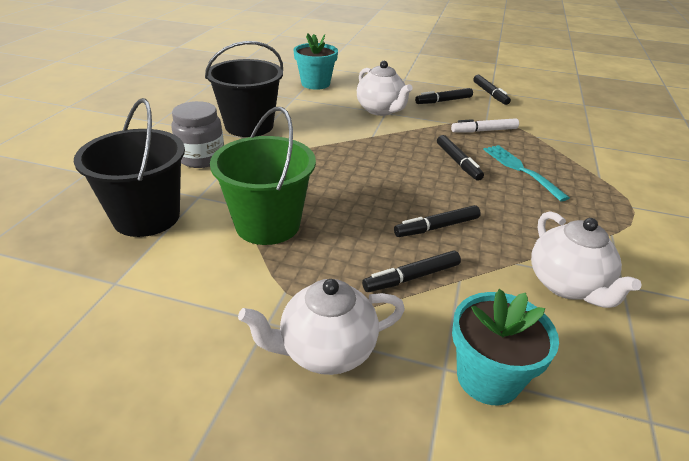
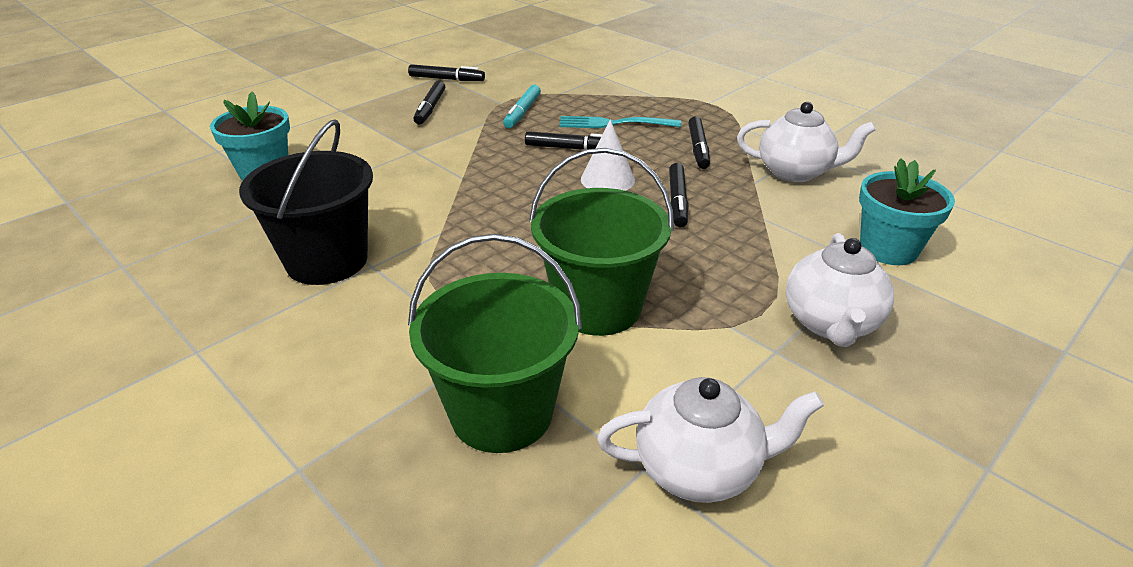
camera: 60 degrees left, 0 degrees up
black bucket [74,98,185,237] -> green bucket [408,234,582,453]
grey jar [171,101,224,168] -> none
white teapot [357,61,413,116] -> white teapot moved to [597,377,824,503]
black marker [362,251,461,292] -> black marker moved to [688,116,710,169]
white marker [451,118,519,133] -> turquoise marker [503,85,541,128]
none -> white cone [581,119,635,191]

